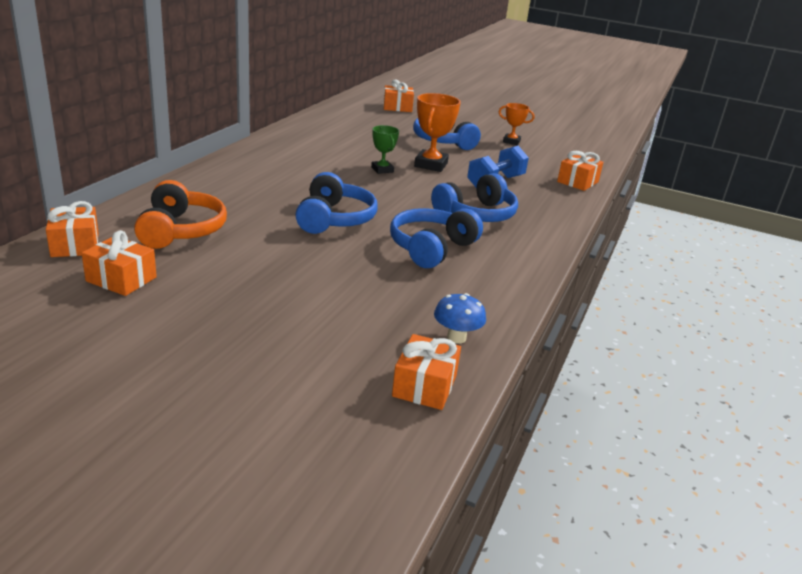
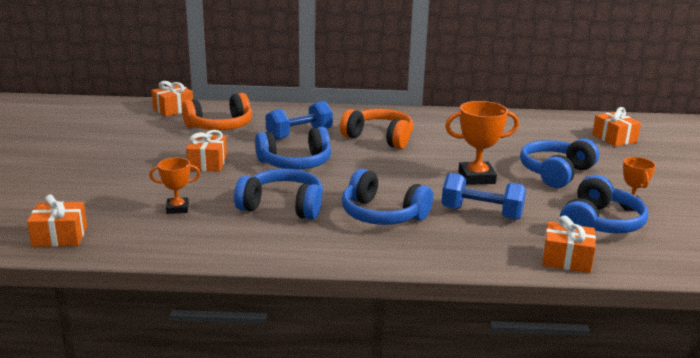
camera: 70 degrees right, 5 degrees down
orange gift [82,230,157,296] -> orange gift moved to [186,130,227,172]
green trophy [371,125,399,174] -> none
blue mushroom [434,293,486,344] -> none
none -> orange trophy [149,158,200,214]
none -> blue dumbbell [266,101,333,140]
none -> orange headphones [340,109,413,149]
none -> blue headphones [560,175,648,233]

